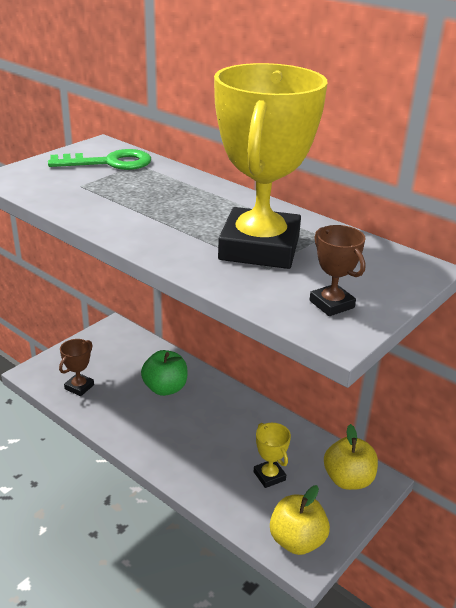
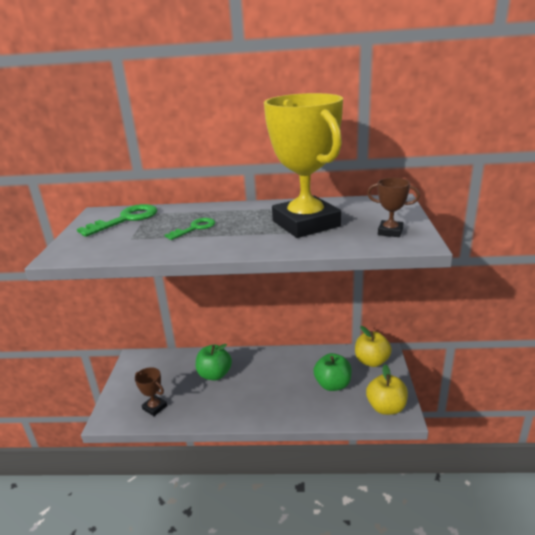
camera: 35 degrees left, 5 degrees down
brown trophy [59,339,94,396] -> brown trophy turned 45 degrees counterclockwise [135,367,167,416]
yellow trophy [254,423,291,488] -> green apple [313,353,352,391]
none -> green key [165,218,215,240]

